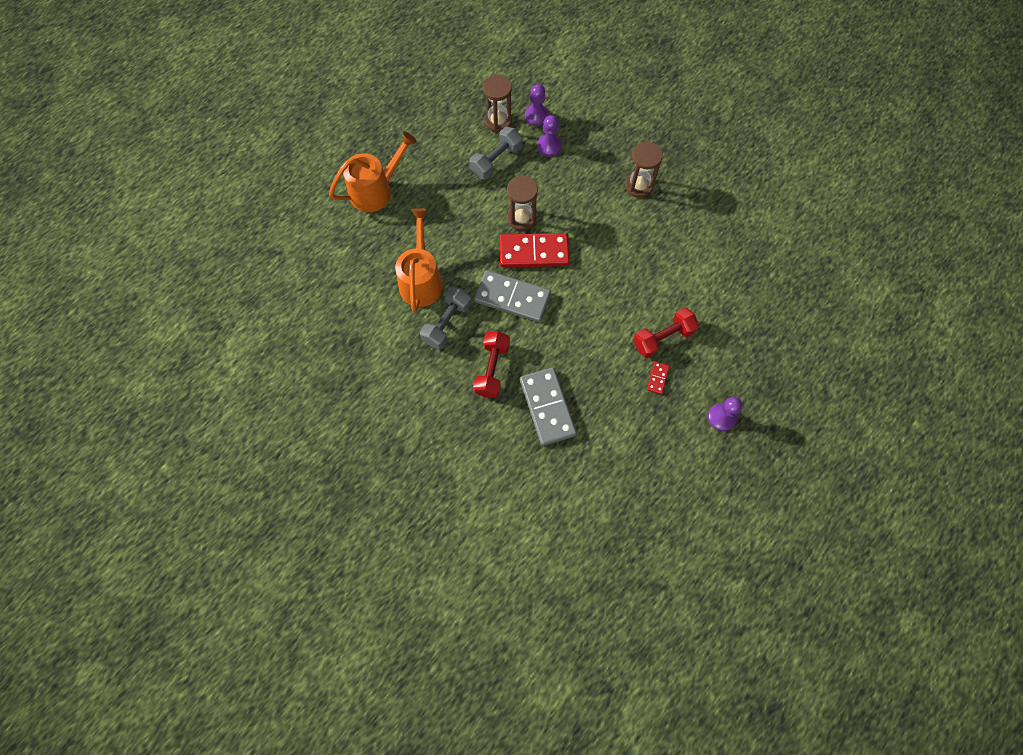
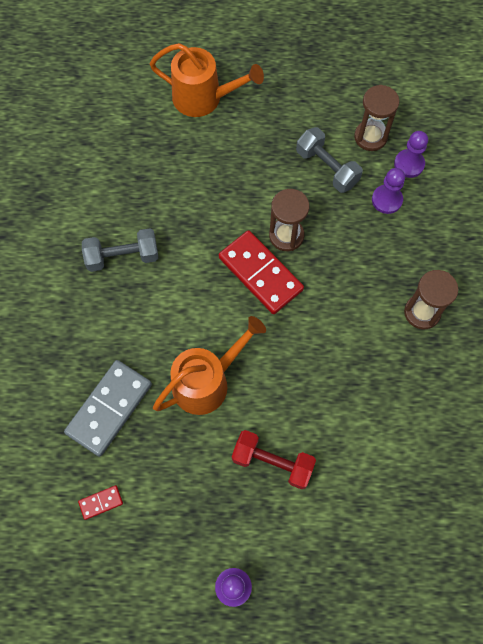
camera: 50 degrees right, 0 degrees up
orange watering can [395,208,443,312] -> orange watering can moved to [153,316,266,415]
grey dumbbell [469,127,522,179] -> grey dumbbell turned 45 degrees clockwise [296,127,363,193]
red dumbbell [473,331,510,398] -> none
grey domino [474,270,551,322] -> none
red domino [647,361,670,394] -> red domino moved to [78,485,123,520]

